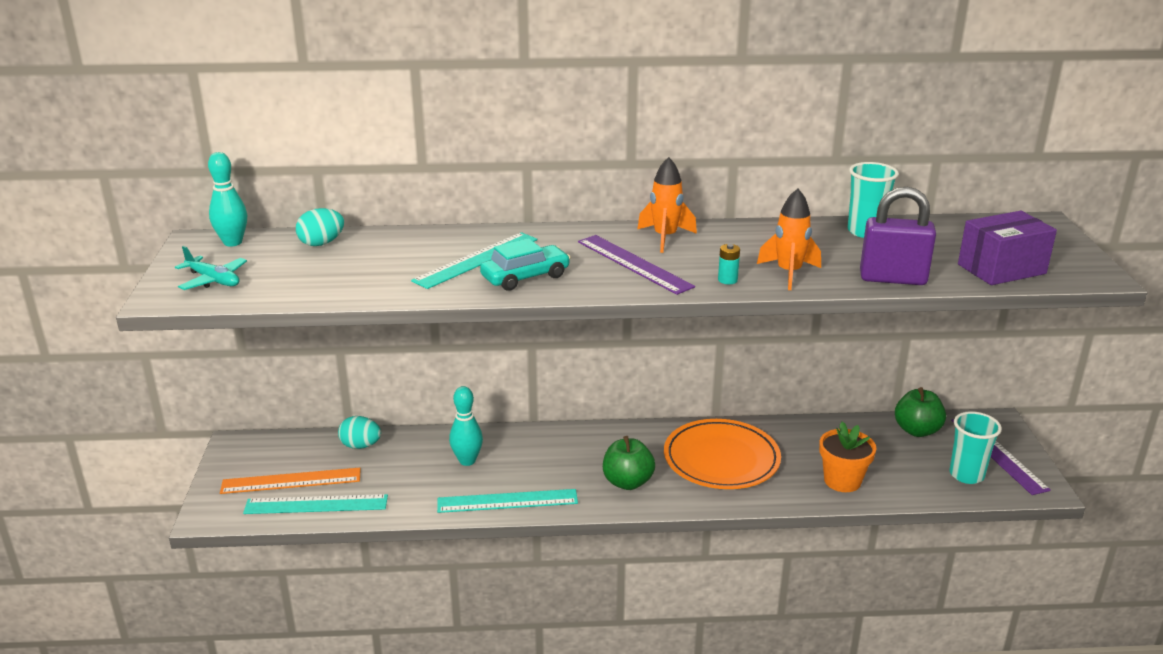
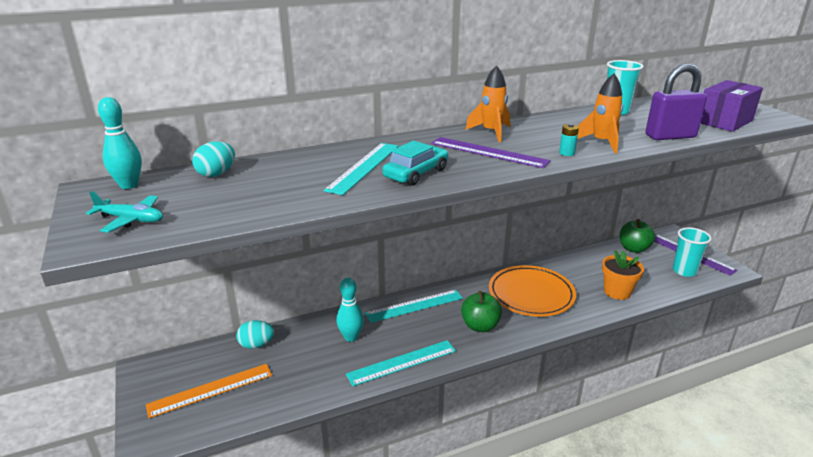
camera: 20 degrees left, 0 degrees up
turquoise ruler [243,494,388,514] -> turquoise ruler moved to [365,290,463,323]

